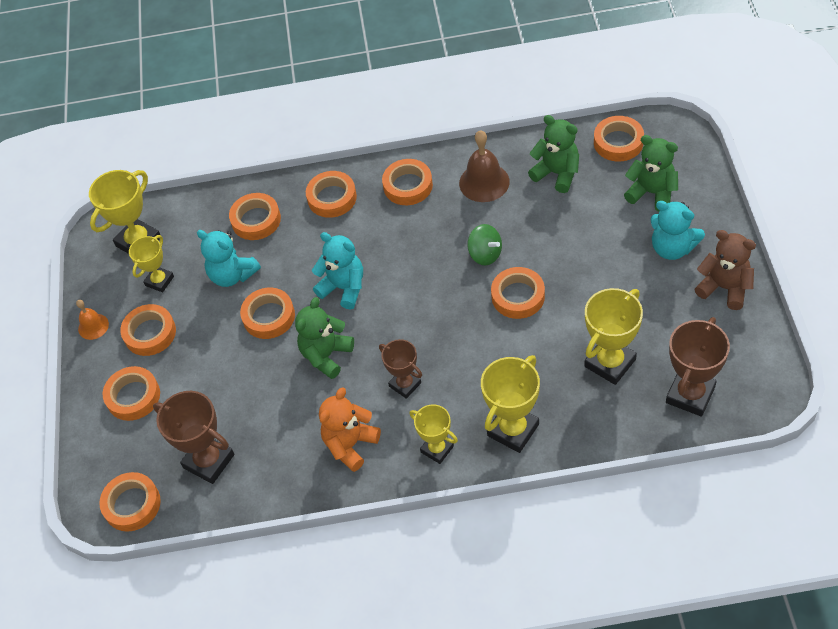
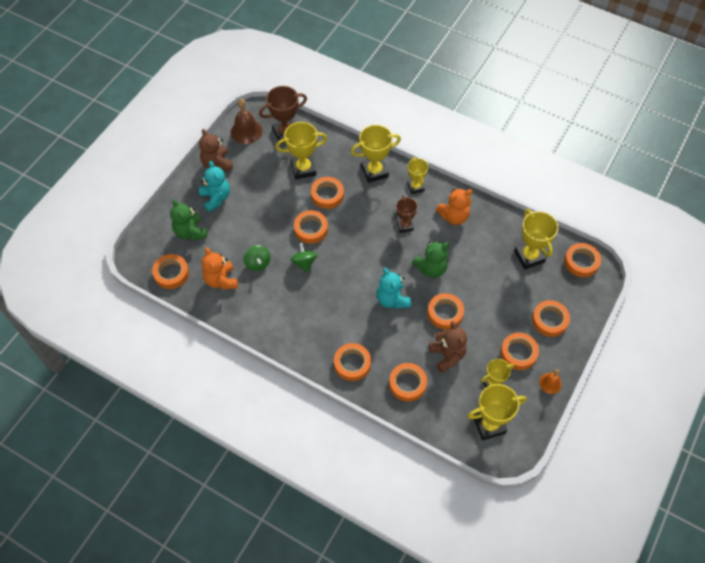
camera: 150 degrees left, 5 degrees up
brown trophy [153,391,235,484] -> yellow trophy [514,209,559,269]
turquoise teddy bear [197,230,261,287] -> brown teddy bear [429,321,467,373]
orange tape [382,159,433,205] -> orange tape moved to [311,177,344,209]
brown bell [459,130,510,202] -> brown bell moved to [231,99,262,144]
green teddy bear [528,115,579,193] -> orange teddy bear [201,247,238,290]
none -> green spinning top [243,245,271,271]

